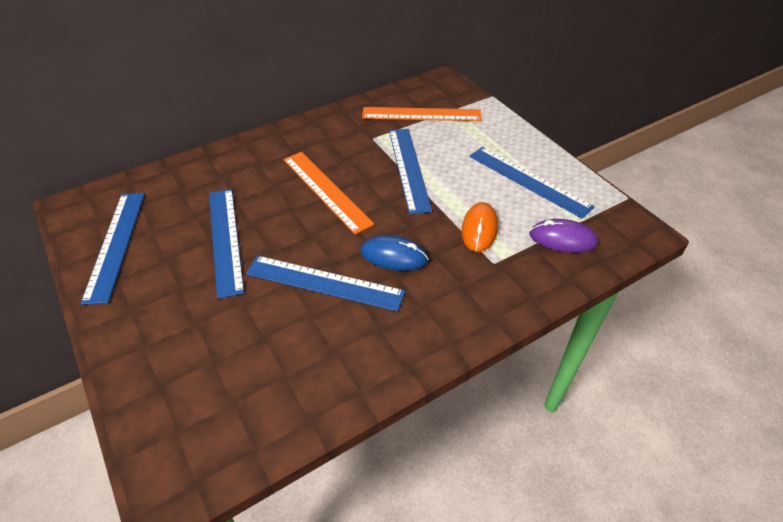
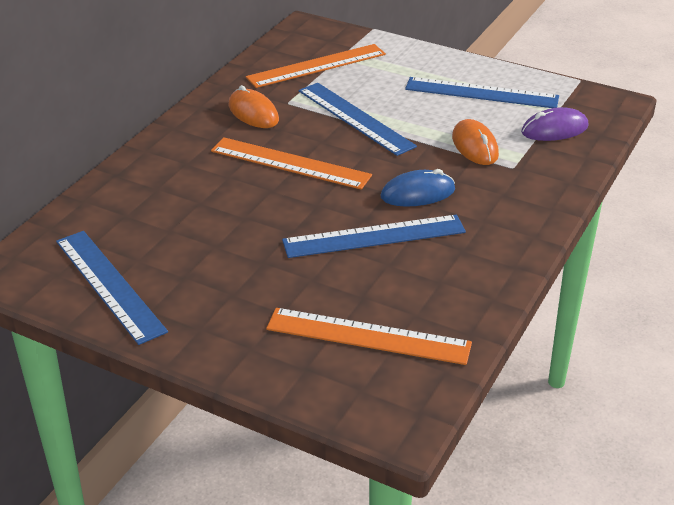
camera: 30 degrees left, 10 degrees down
blue ruler [209,189,245,299] -> none
none -> orange mouse [228,85,279,128]
none -> orange ruler [266,308,472,365]

